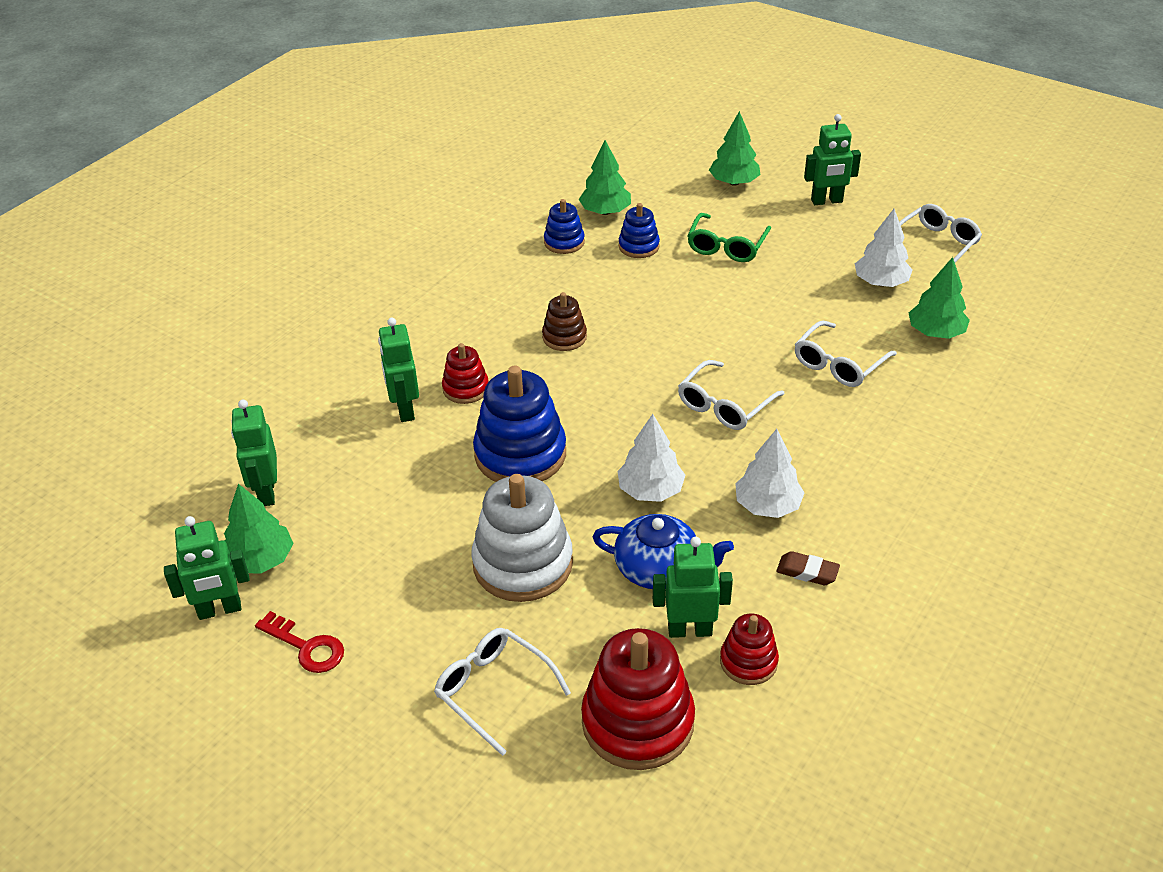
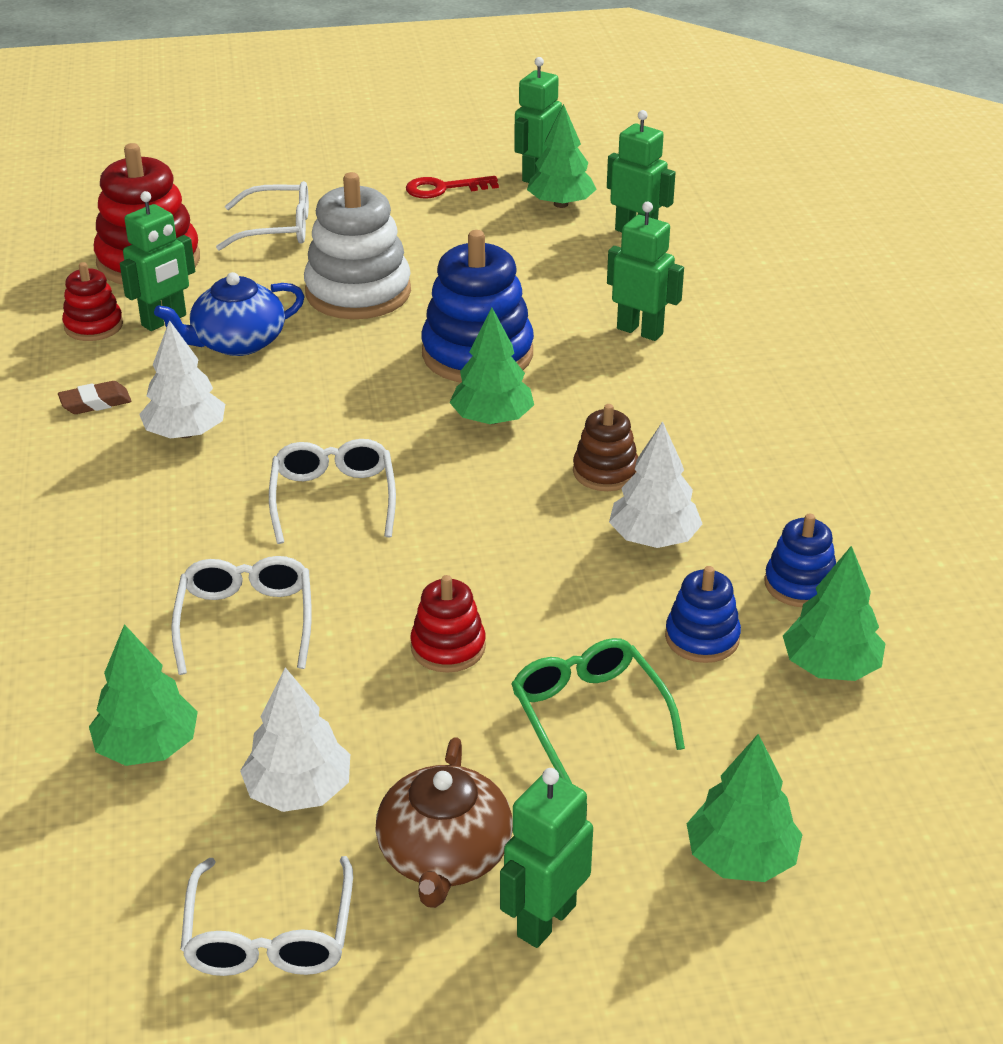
camera: 135 degrees right, 5 degrees down
red stacking toy [442,343,488,404] -> red stacking toy moved to [410,575,486,673]
white tree [618,414,685,502] -> white tree moved to [609,421,702,548]
none -> brown teapot [375,737,513,908]
none -> green tree [449,308,534,424]

